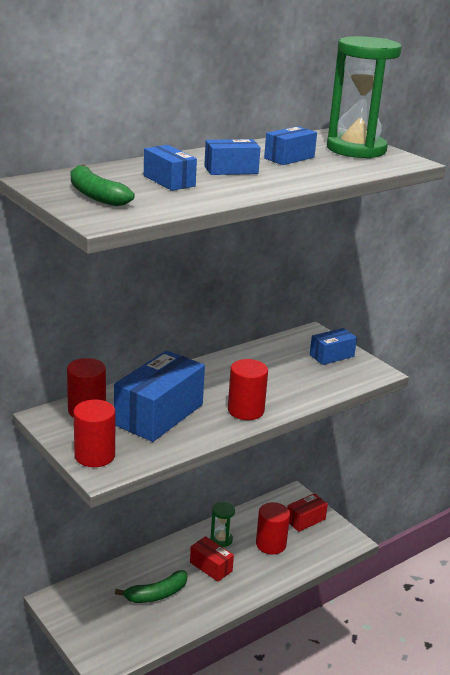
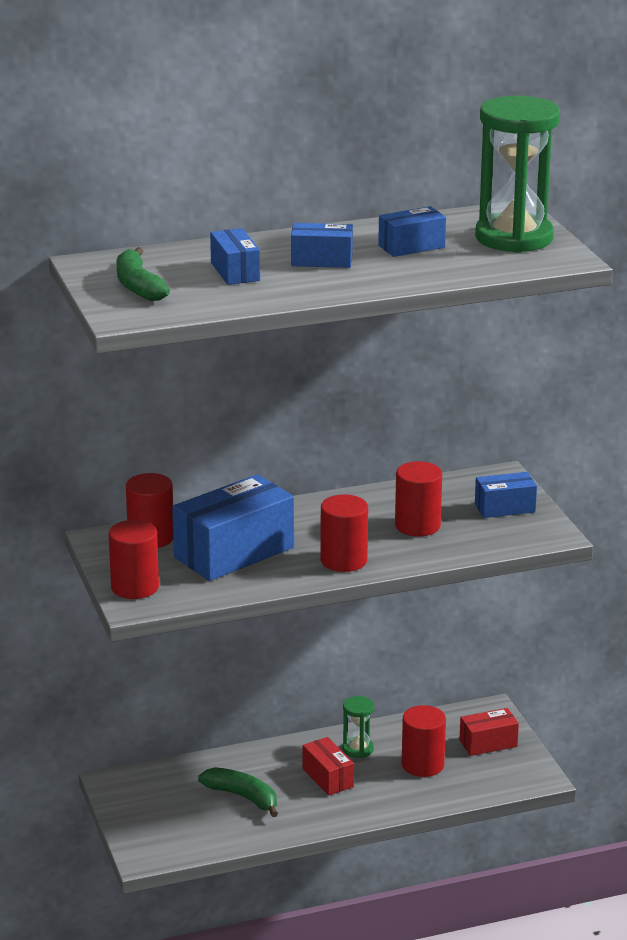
camera: 20 degrees right, 0 degrees up
green banana [115,570,187,603] -> green banana turned 135 degrees counterclockwise [198,767,278,817]
none -> red cylinder [395,461,442,536]

